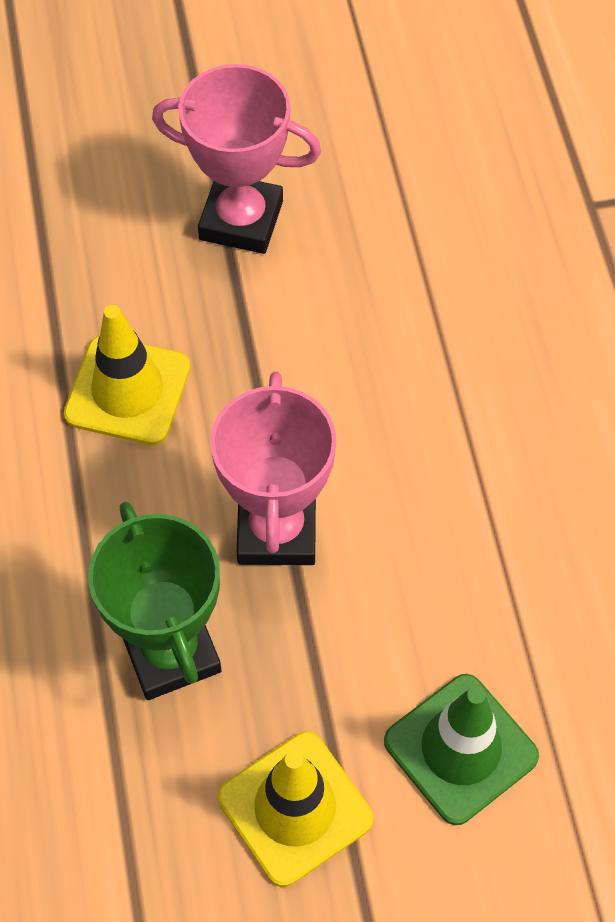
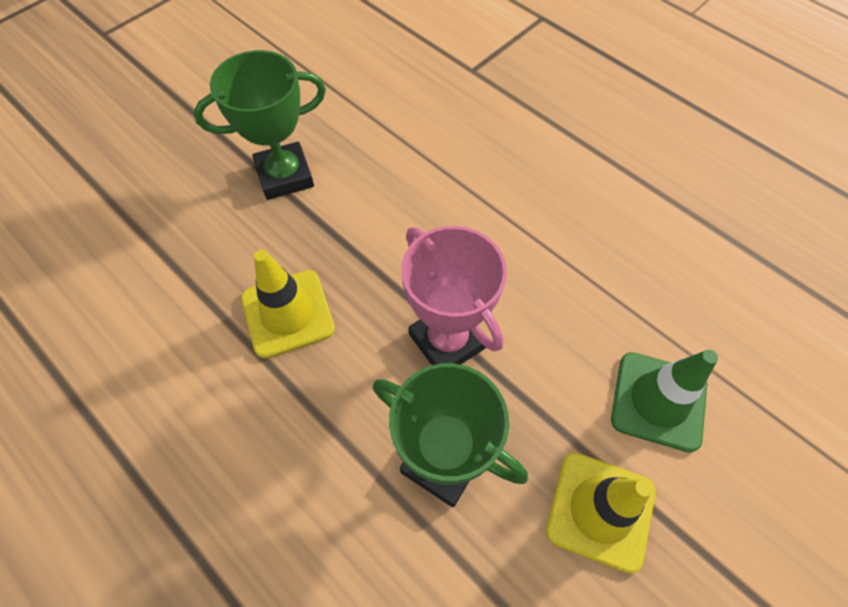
camera: 35 degrees left, 0 degrees up
pink trophy [152,64,321,254] -> green trophy [194,50,326,200]

